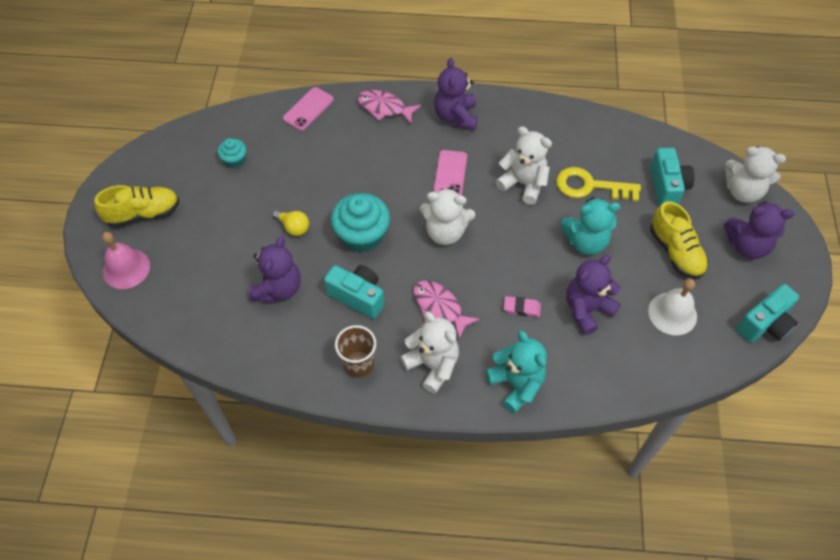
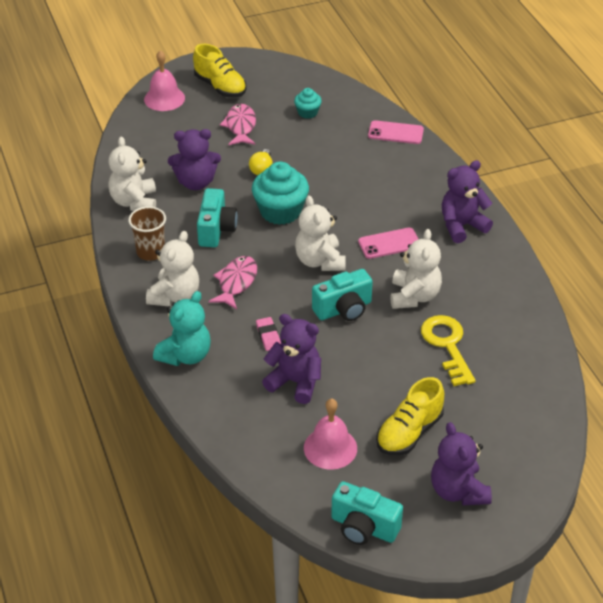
camera: 65 degrees right, 15 degrees down
pink fish [357,90,421,124] -> pink fish moved to [220,104,256,145]
turquoise teddy bear [560,197,620,255] -> none
white bell [648,278,697,335] -> pink bell [304,399,357,470]
turquoise camera [650,148,695,206] -> turquoise camera moved to [312,269,373,321]
white teddy bear [725,146,786,203] -> white teddy bear moved to [108,136,156,211]

